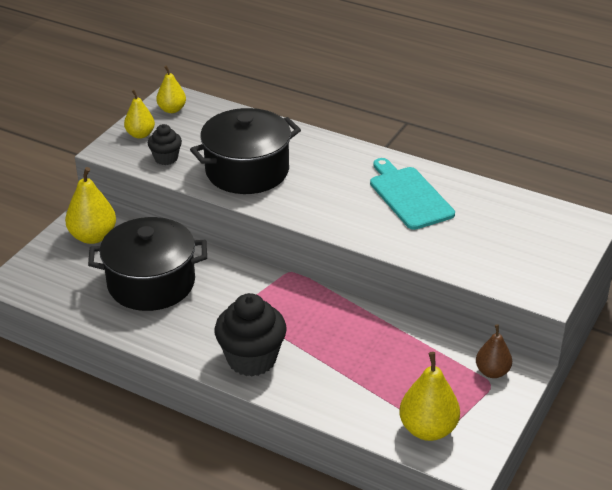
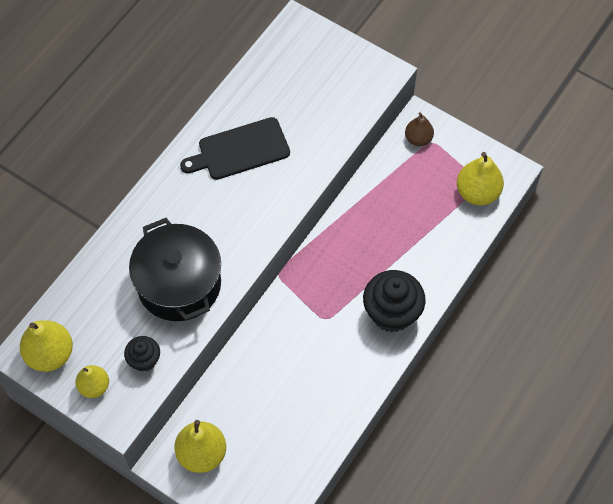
camera: 85 degrees left, 25 degrees up
black pot [88,217,207,311] -> none
yellow pear [156,66,186,113] -> yellow pear [20,320,73,372], size x1.58
turquoise cutting board [370,158,455,230] -> black cutting board [180,117,290,180]

